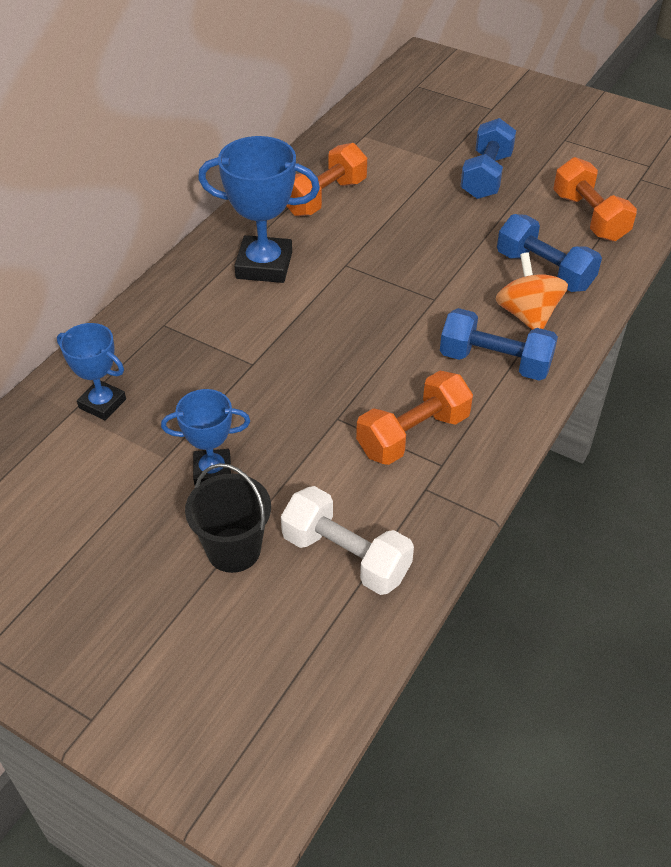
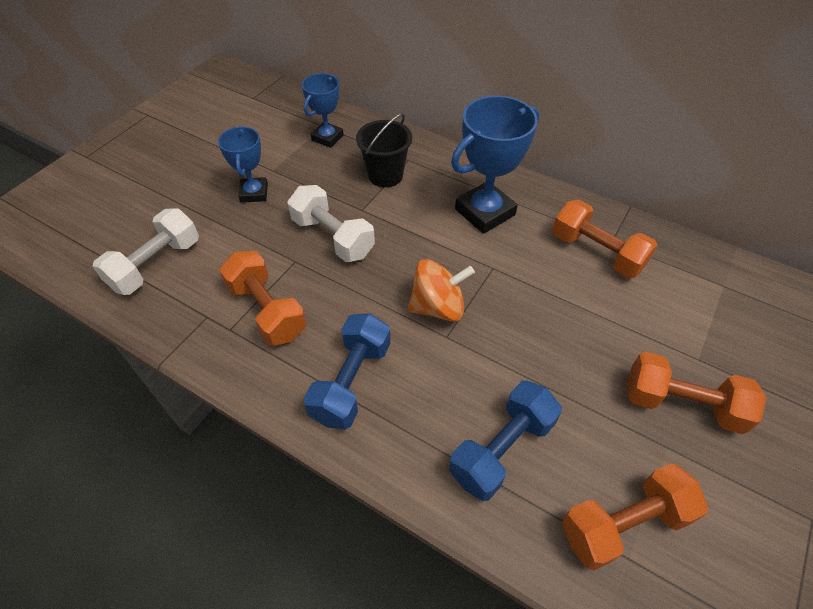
camera: 90 degrees right, 5 degrees up
black bucket [185,463,271,573] -> black bucket moved to [356,113,412,187]
blue trophy [198,136,320,283] -> blue trophy turned 45 degrees clockwise [451,95,539,234]
blue dumbbell [460,118,516,199] -> orange dumbbell [627,352,767,434]
orange spinning top [496,252,568,330] -> orange spinning top moved to [408,259,475,322]
none -> white dumbbell [287,185,375,262]

